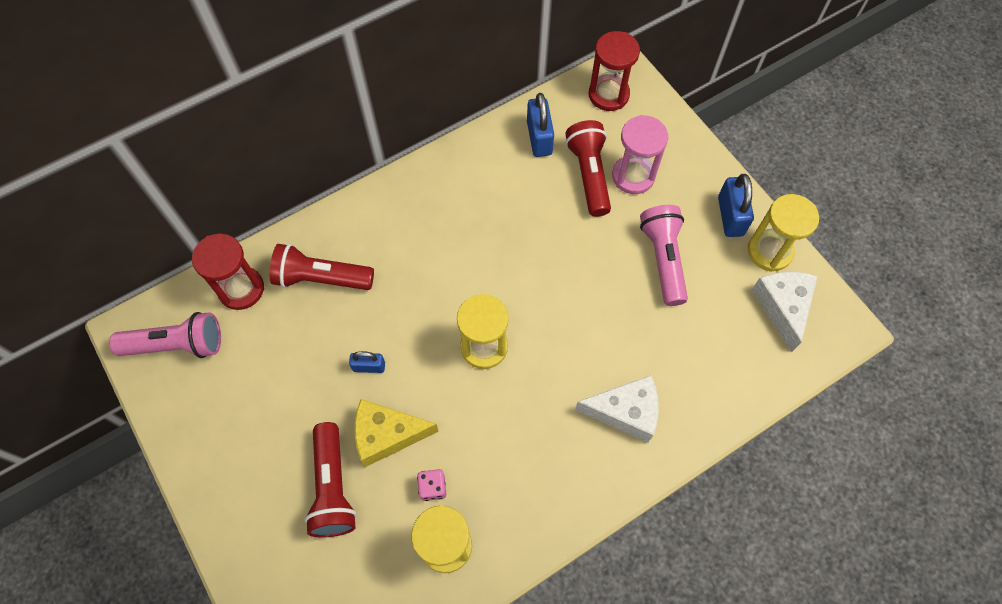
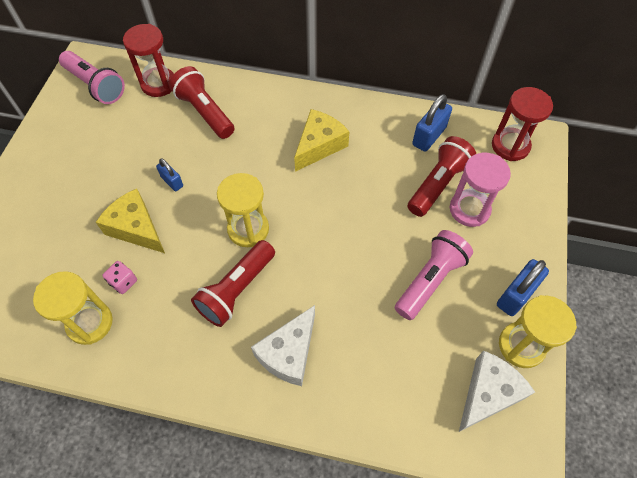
camera: 45 degrees right, 5 degrees down
red flashlight [305,422,357,538] -> red flashlight moved to [191,240,275,327]
white cheese [575,375,659,442] -> white cheese turned 75 degrees clockwise [251,305,315,386]
none -> yellow cheese [294,109,350,172]

